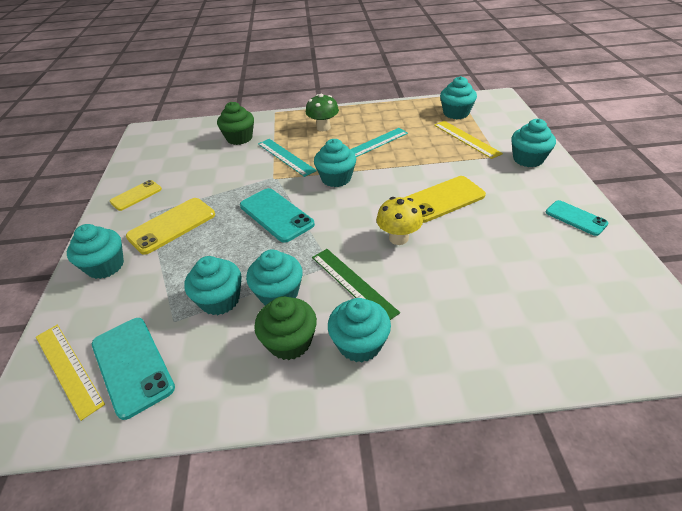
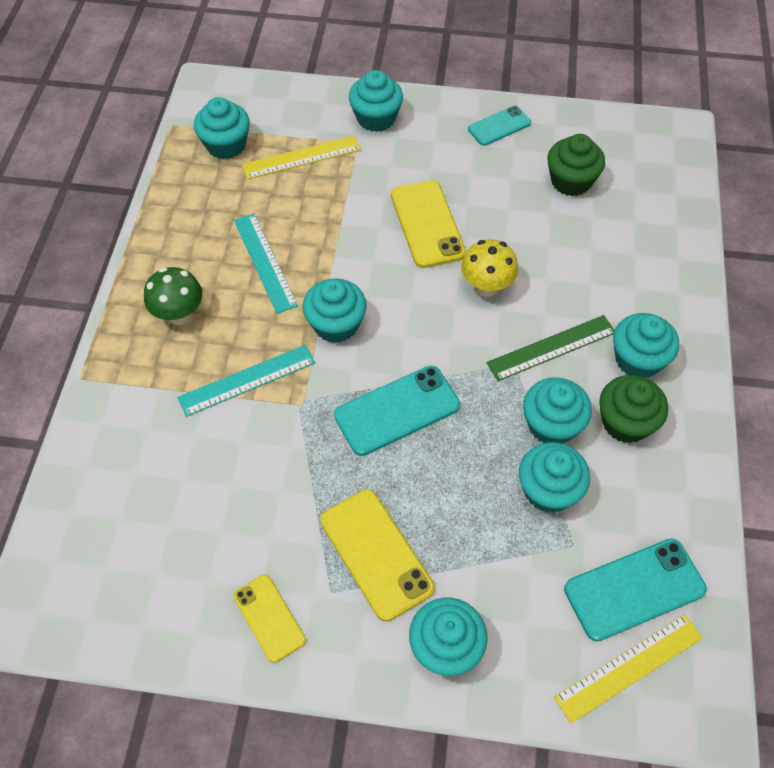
camera: 80 degrees left, 15 degrees up
green cupcake [217,102,254,145] -> green cupcake moved to [548,134,605,196]

